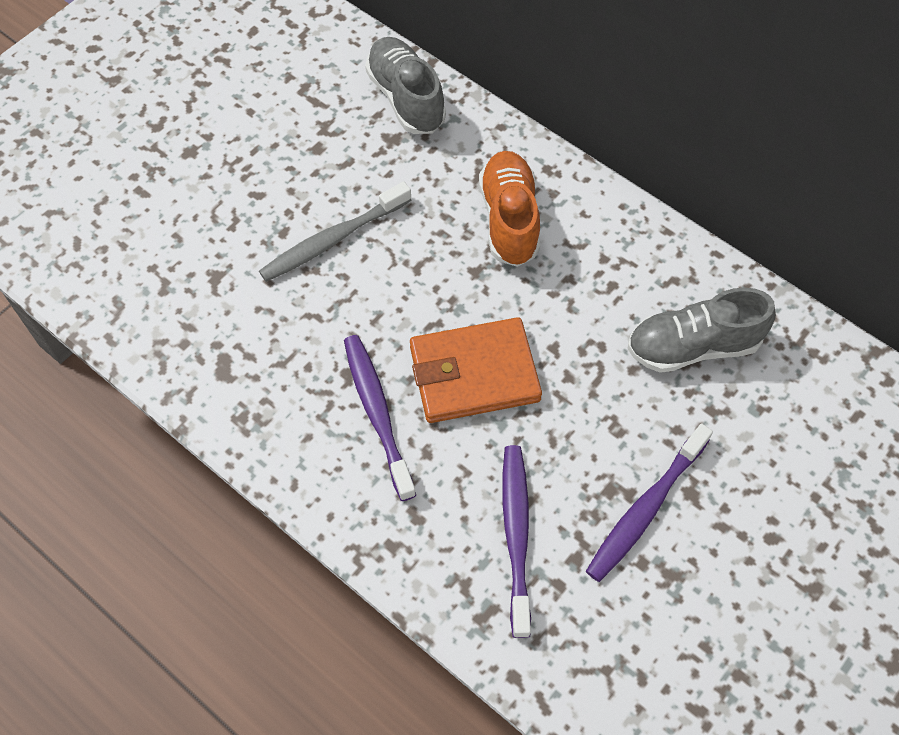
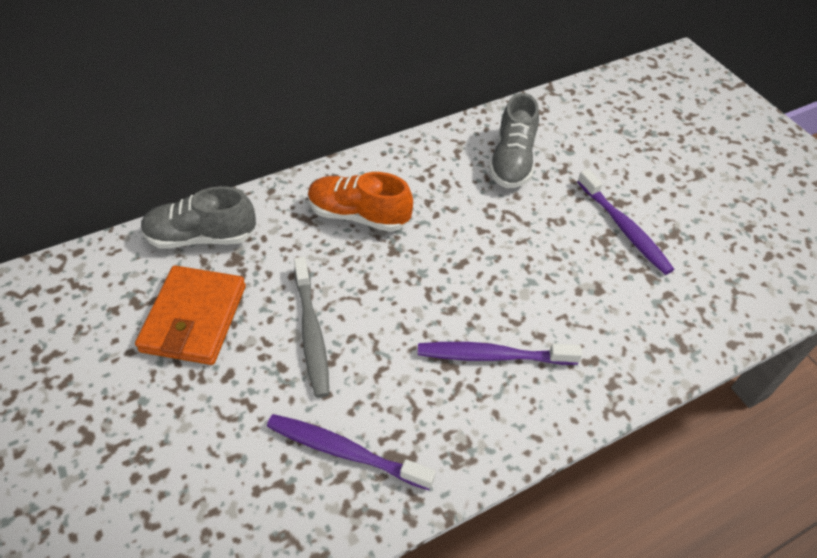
camera: 70 degrees left, 10 degrees down
orange wallet [410,317,542,423] -> orange wallet moved to [135,265,246,365]
purple toothbrush [502,445,531,638] -> purple toothbrush moved to [267,414,436,490]

